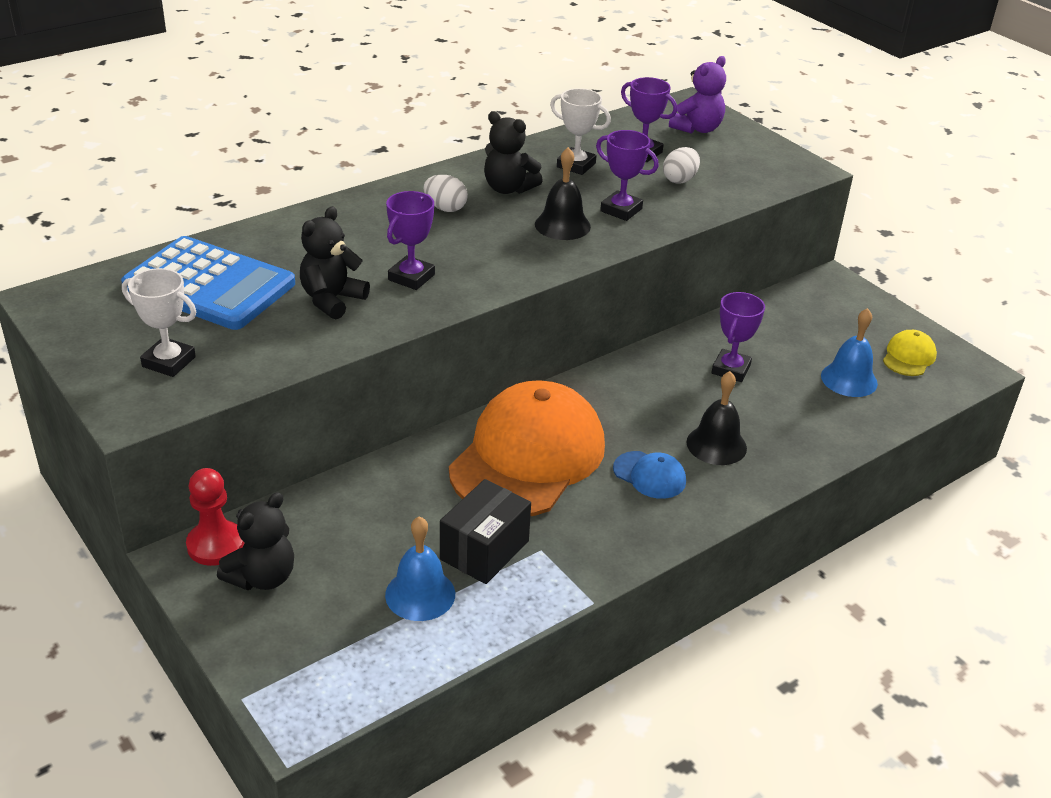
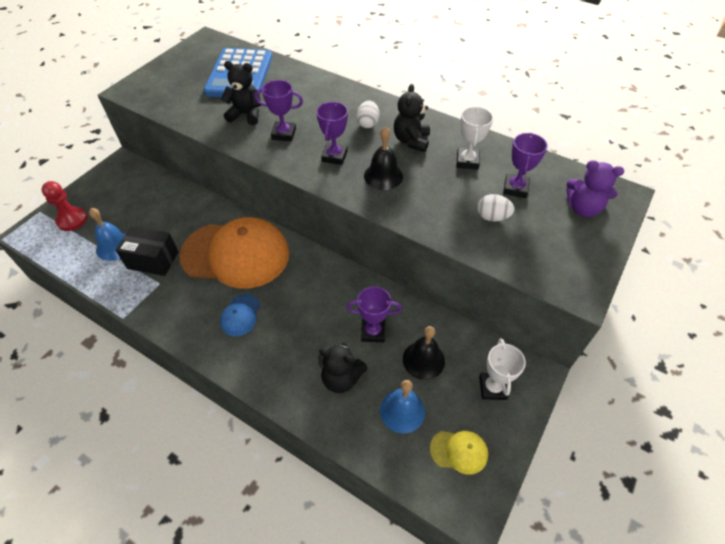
camera: 70 degrees right, 15 degrees up
white trophy [122,268,196,377] -> white trophy moved to [479,338,526,400]
red pawn [186,468,244,566] -> red pawn moved to [41,181,88,231]
black teddy bear [217,492,294,590] -> black teddy bear moved to [319,343,368,393]
purple trophy [596,130,659,221] -> purple trophy moved to [316,102,348,165]
black bell [686,371,747,465] -> black bell moved to [403,326,445,380]

